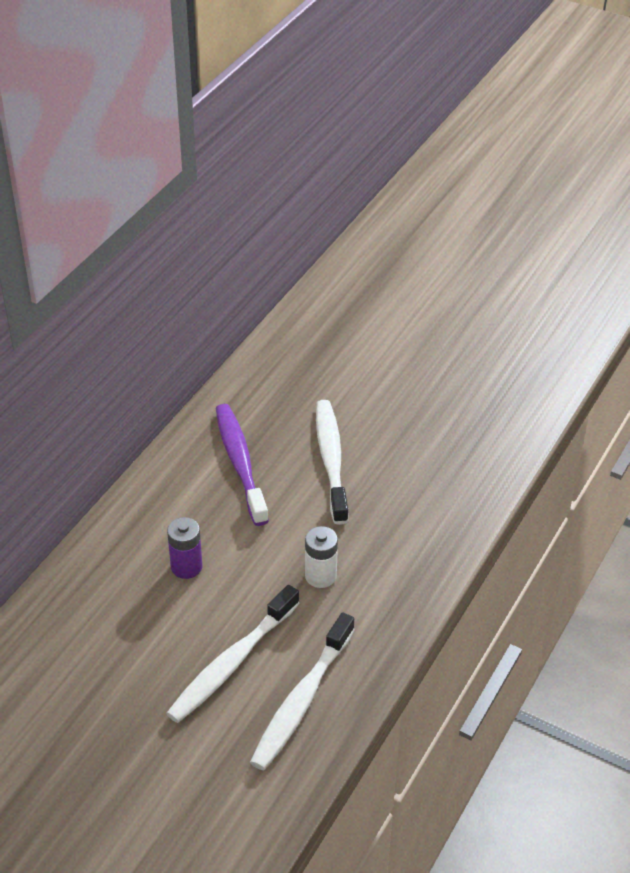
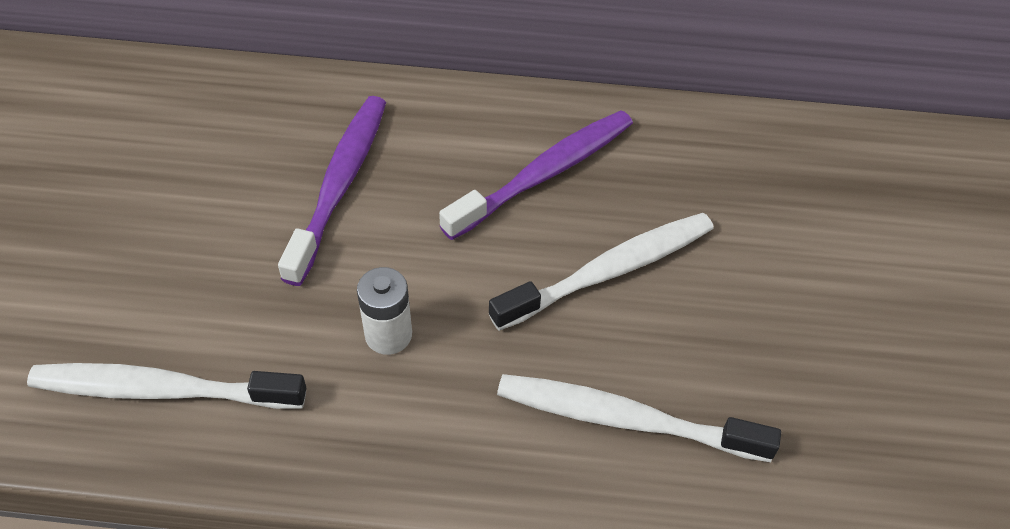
camera: 65 degrees right, 10 degrees up
white toothbrush [166,585,300,723] -> white toothbrush moved to [497,374,781,462]
purple battery [167,517,202,579] -> purple toothbrush [278,96,386,286]

